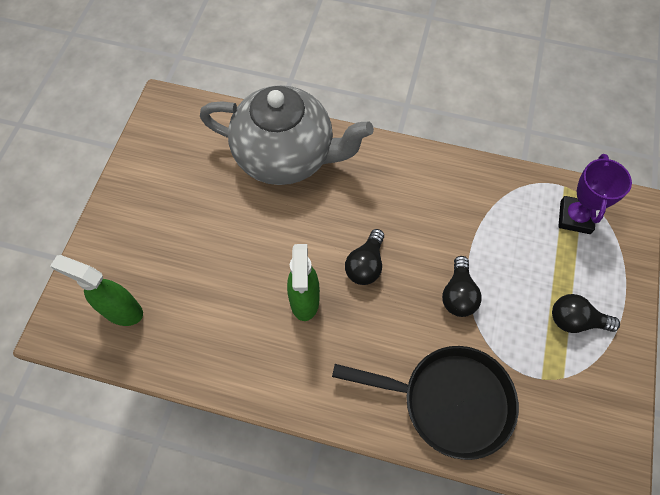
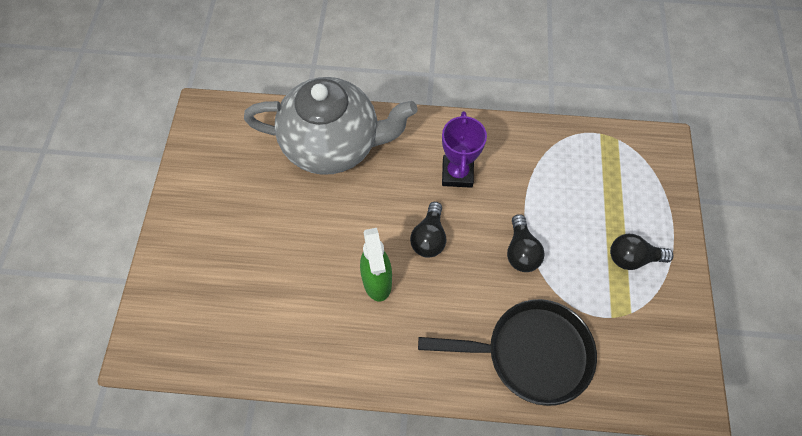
camera: 10 degrees left, 0 degrees up
green spray bottle [50,255,143,326] -> none
purple trophy [558,154,632,234] -> purple trophy moved to [442,111,487,188]

